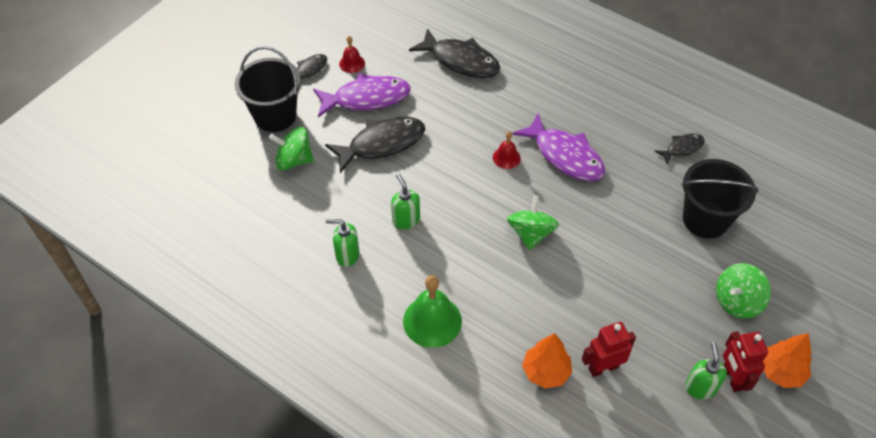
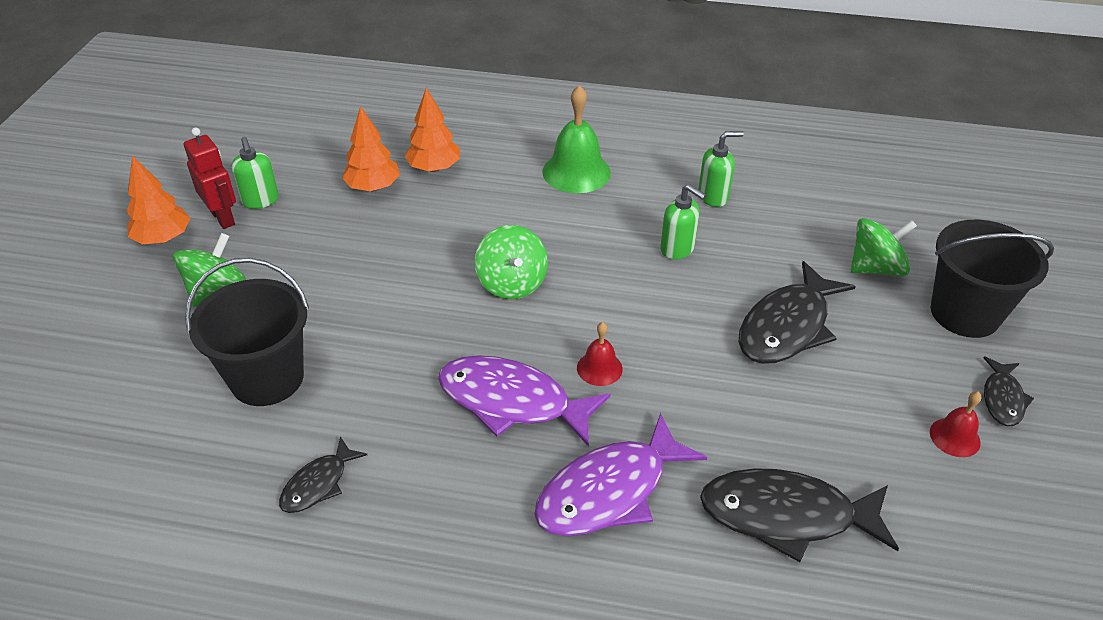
camera: 155 degrees right, 10 degrees down
purple fish [313,73,411,118] -> purple fish moved to [534,413,707,536]
red robot [582,322,636,377] -> orange tree [342,106,400,191]

